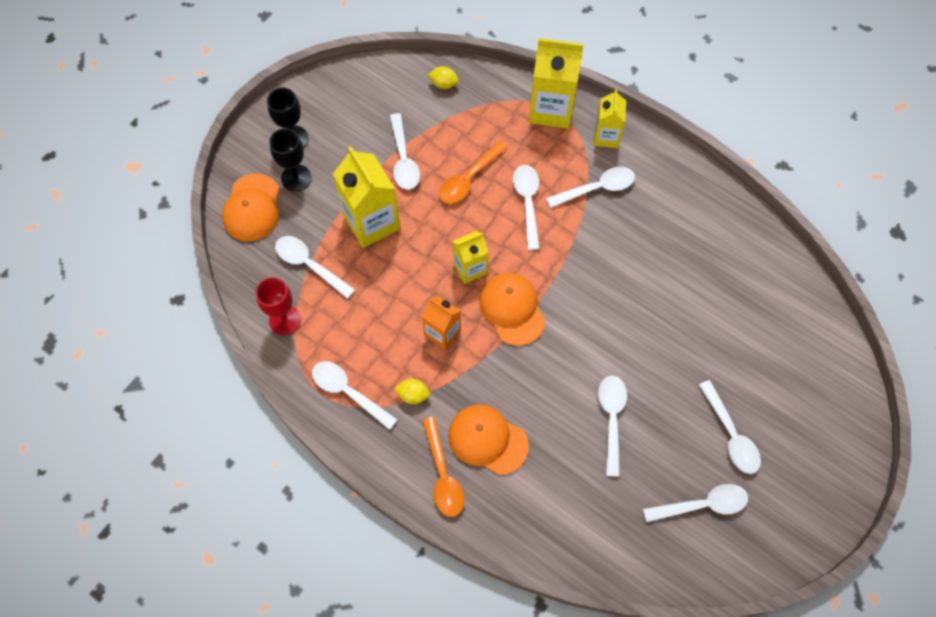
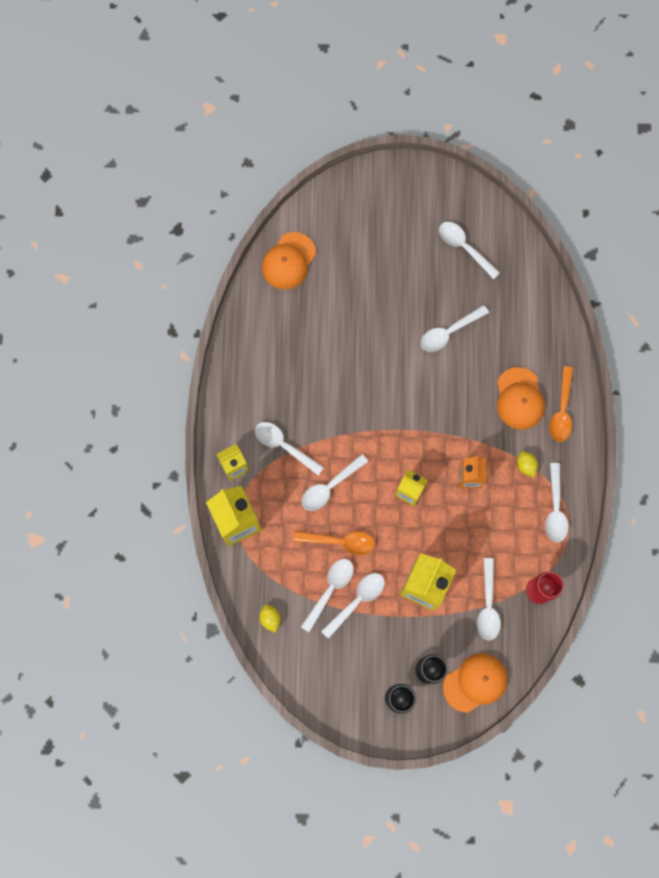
camera: 125 degrees left, 10 degrees up
orange spoon [422,417,464,517] -> orange spoon turned 150 degrees clockwise [549,366,573,442]
orange cap [479,273,545,346] -> orange cap moved to [262,232,316,289]
white spoon [699,380,761,474] -> white spoon moved to [301,559,354,633]

